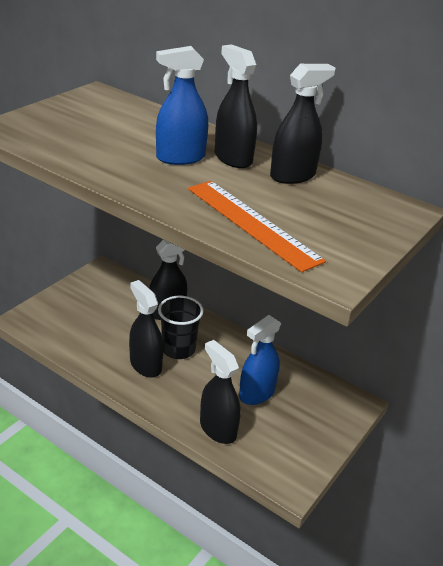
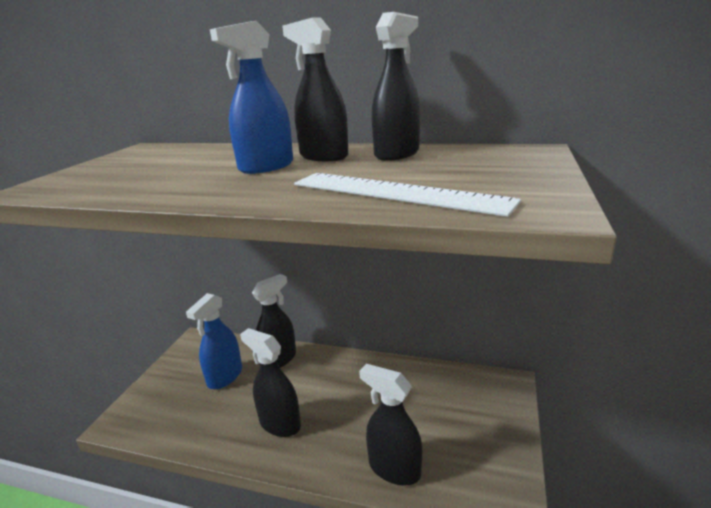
camera: 15 degrees left, 10 degrees down
black cup [158,296,204,359] -> none
orange ruler [188,181,326,272] -> white ruler [294,173,521,217]
blue spray bottle [239,315,281,405] -> blue spray bottle moved to [186,293,242,389]

